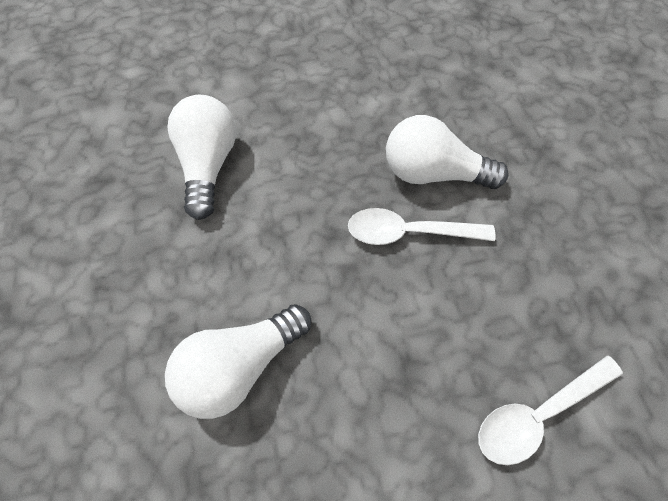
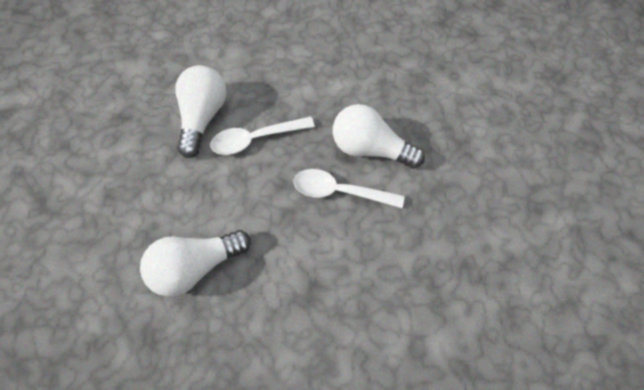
camera: 10 degrees right, 0 degrees up
white spoon [478,355,623,465] -> white spoon moved to [210,116,315,155]

